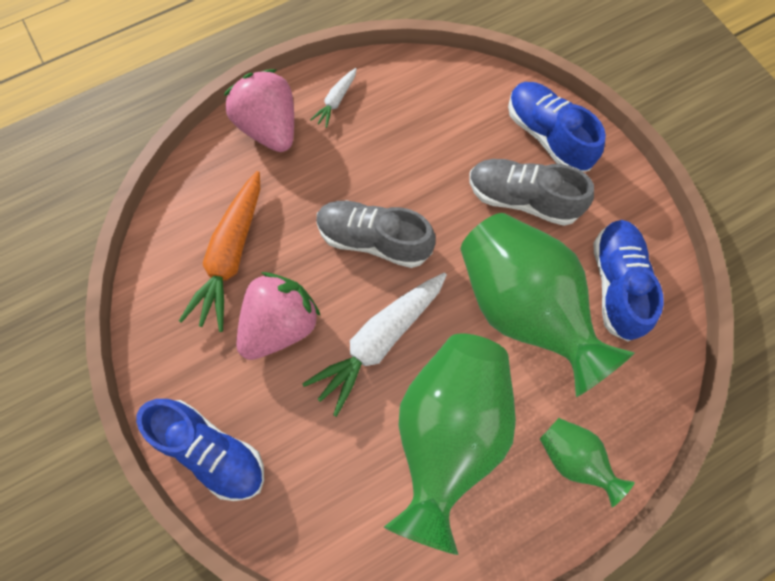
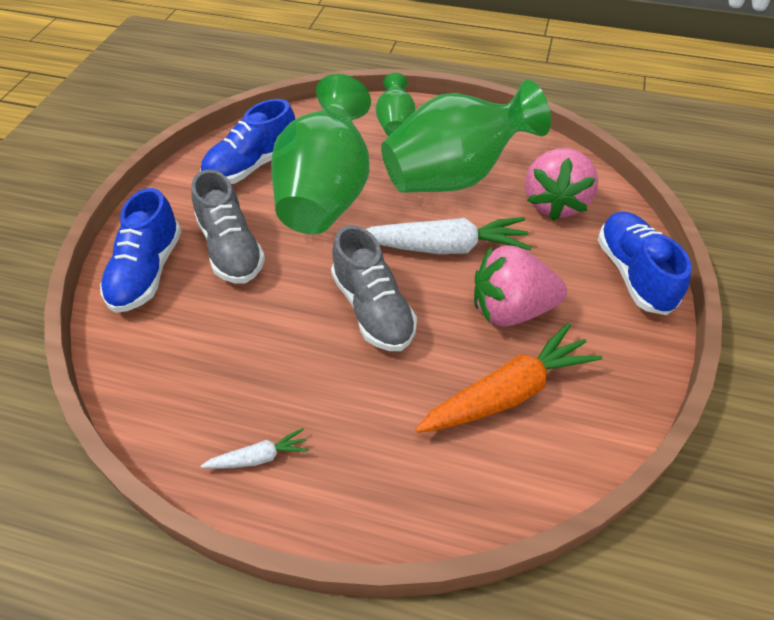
camera: 135 degrees left, 20 degrees down
pink strawberry [224,69,294,152] -> pink strawberry moved to [525,148,598,221]

